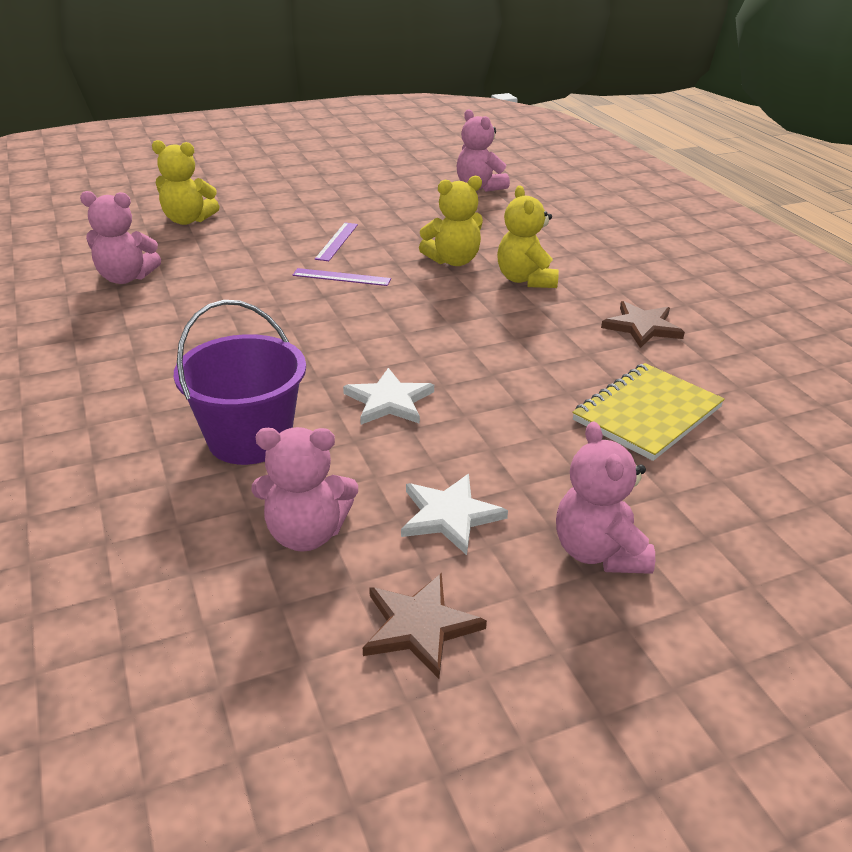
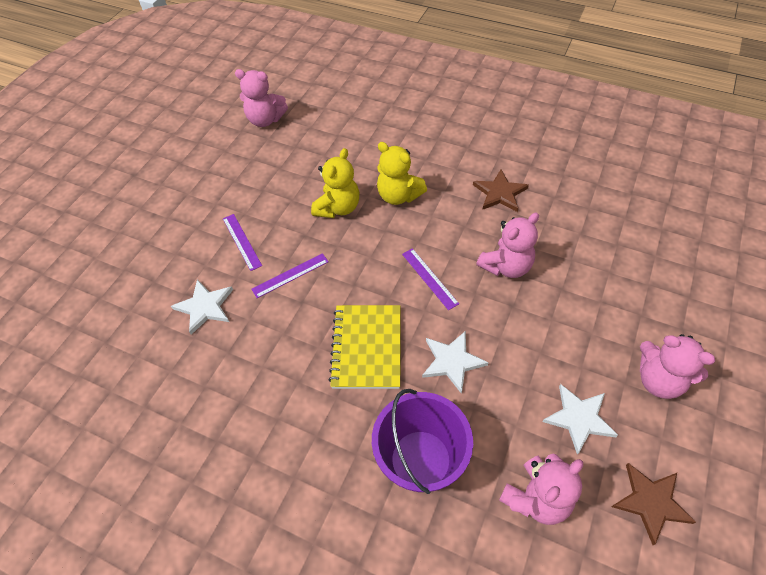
camera: 40 degrees left, 20 degrees up
pink teddy bear [80,191,161,284] -> pink teddy bear moved to [476,213,539,278]
yellow teddy bear [152,140,220,225] -> none
yellow notebook [572,363,725,461] -> yellow notebook moved to [329,305,400,389]
none -> white star [171,279,233,335]
none -> purple ruler [402,248,459,310]

